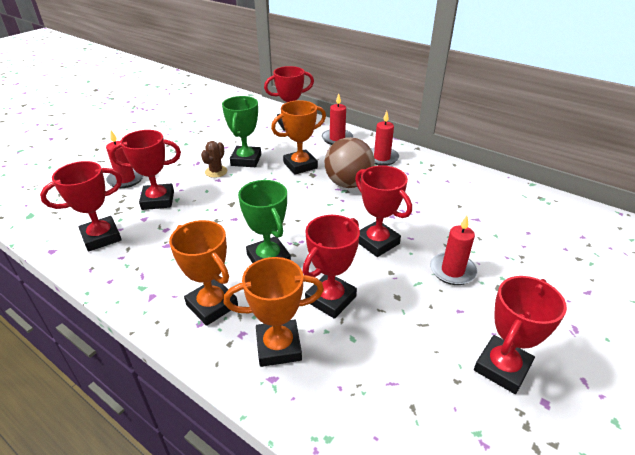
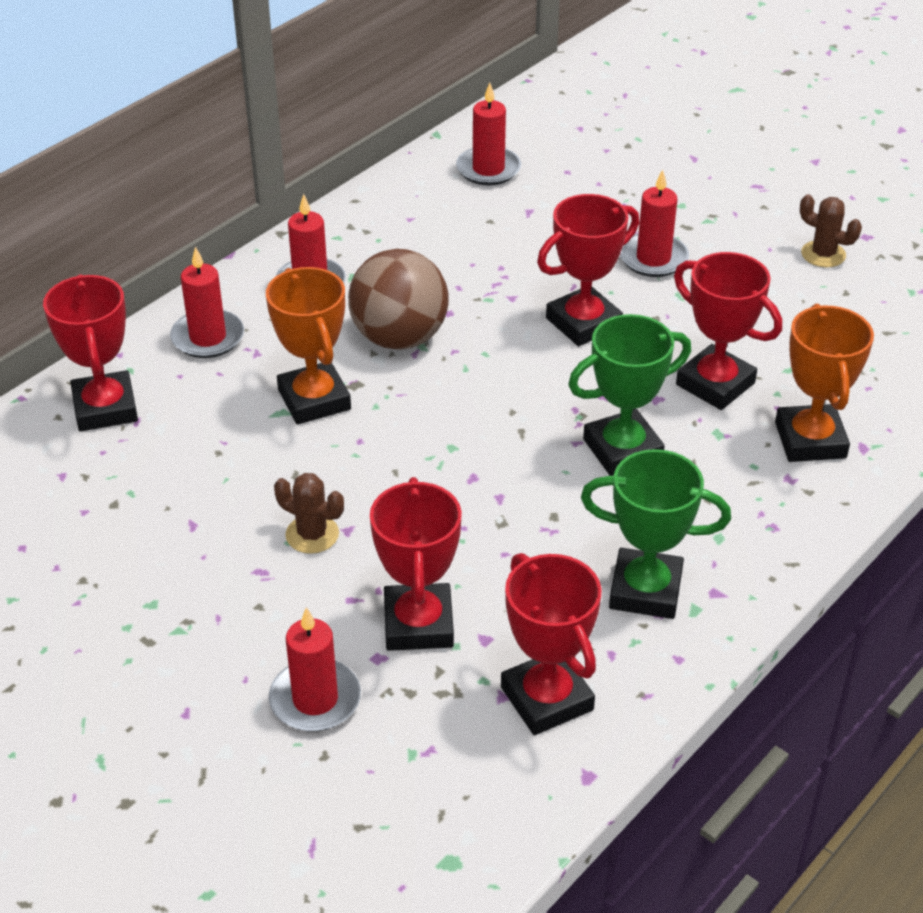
camera: 85 degrees left, 5 degrees up
orange trophy [169,220,238,326] -> none
green trophy [222,96,261,167] -> green trophy moved to [581,449,731,619]
red trophy [474,276,567,394] -> brown cactus [800,194,862,267]
none -> red candle [456,83,521,185]

